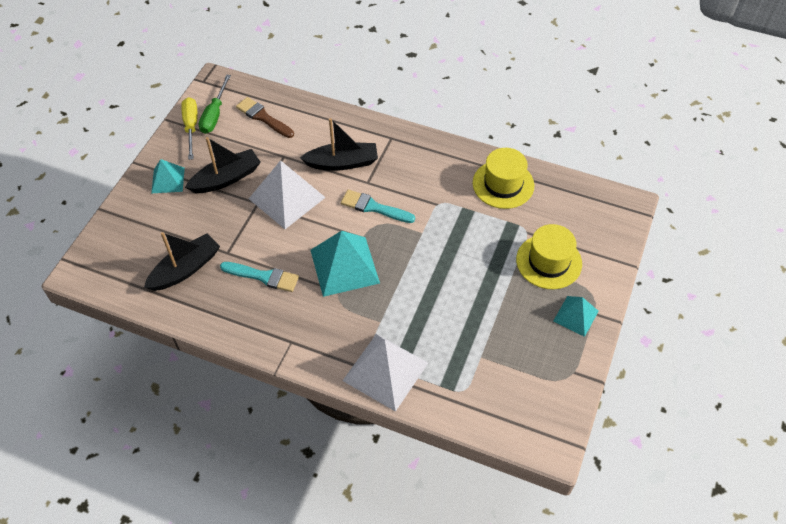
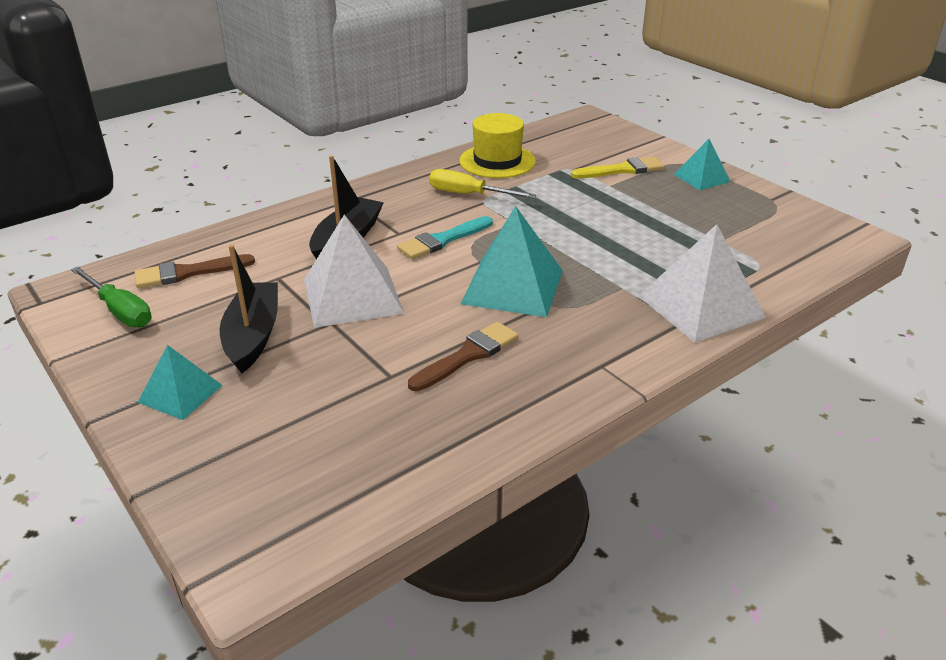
camera: 60 degrees left, 20 degrees down
black boat [144,232,220,291] -> none
yellow screwdriver [181,97,197,160] -> yellow screwdriver moved to [429,169,536,198]
turquoise brush [220,262,299,292] -> brown brush [408,321,519,391]
yellow hat [516,224,582,289] -> yellow brush [571,157,665,179]

